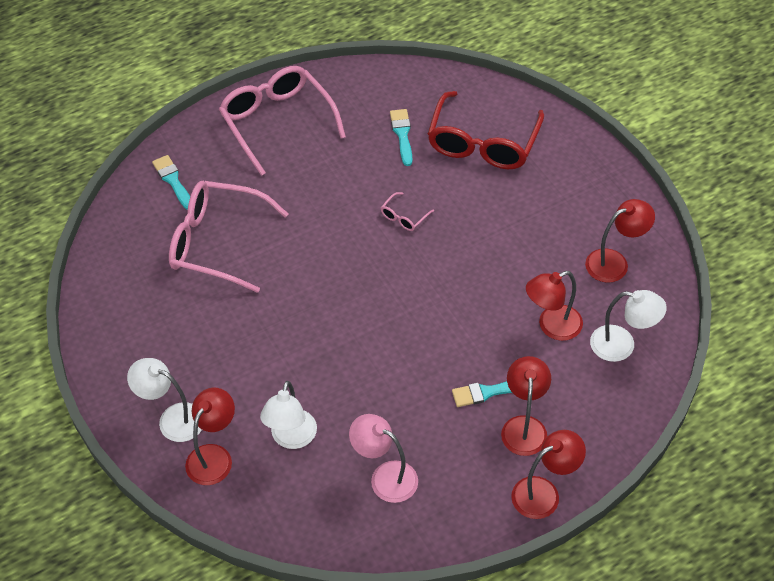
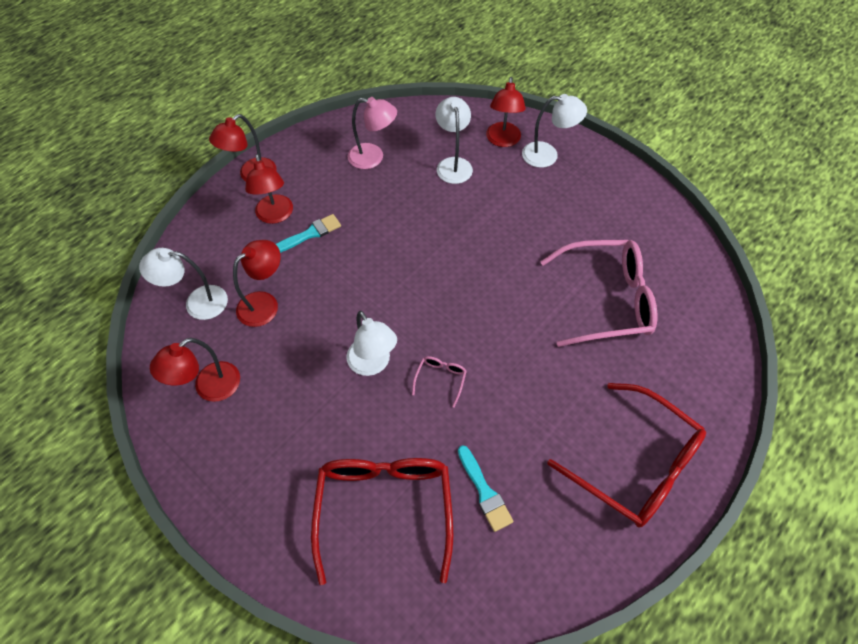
camera: 160 degrees right, 5 degrees up
turquoise brush [152,155,190,210] -> none
pink glasses [219,66,346,176] -> red glasses [548,383,706,527]
none -> white lamp [346,311,397,376]

